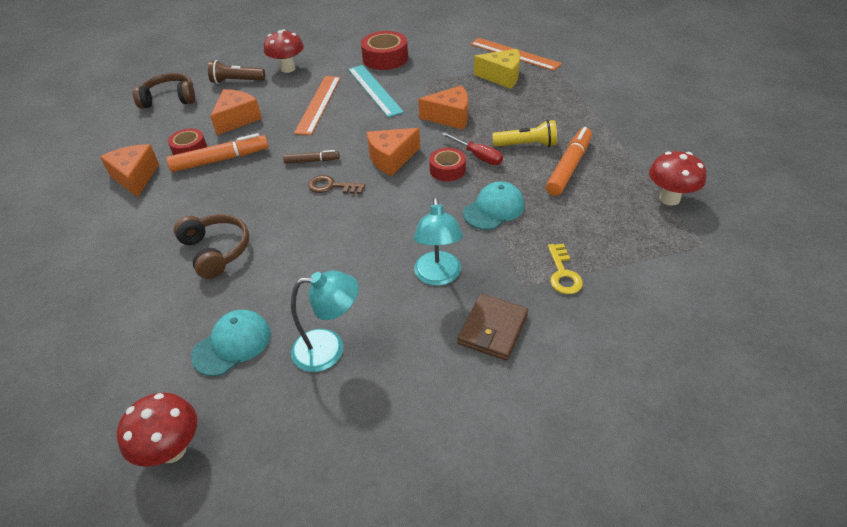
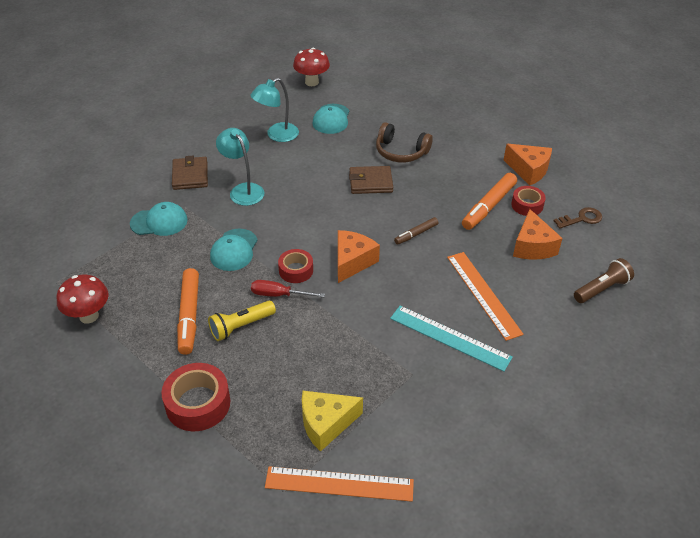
camera: 145 degrees right, 0 degrees up
brown headphones [133,73,195,109] -> none
red mushroom [264,30,304,73] -> none
brown key [308,175,366,194] -> brown key moved to [553,207,602,229]
red tape [361,31,408,70] -> red tape moved to [161,363,230,431]
orange cheese [418,85,468,130] -> none
yellow key [548,244,583,294] -> turquoise cap [130,202,187,236]
none -> brown wallet [349,166,393,194]

